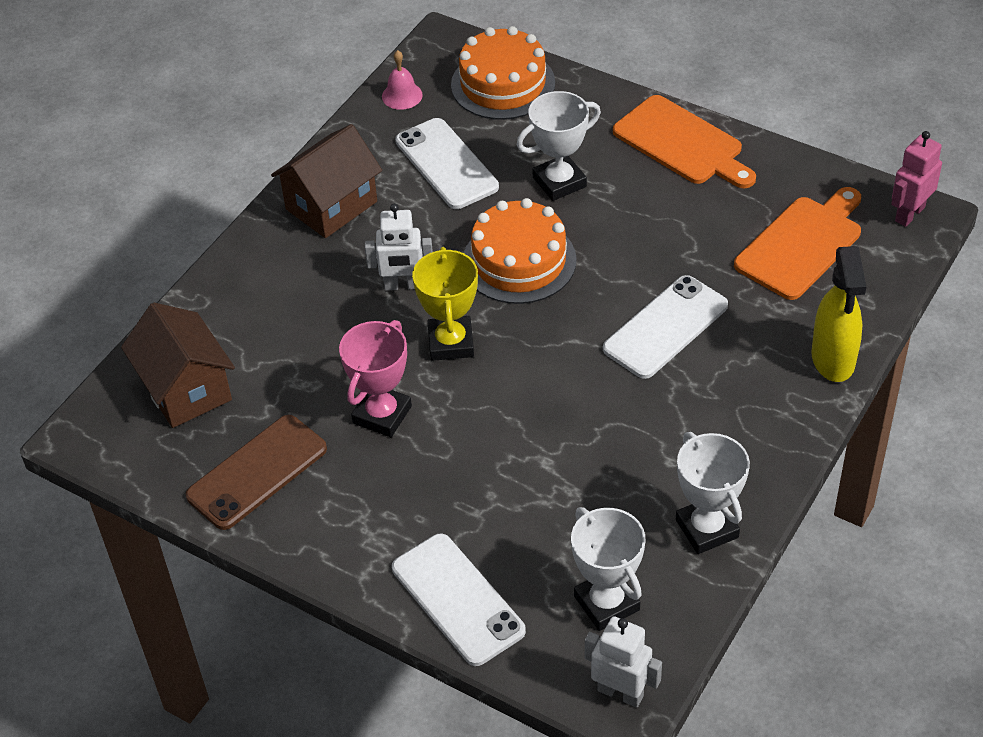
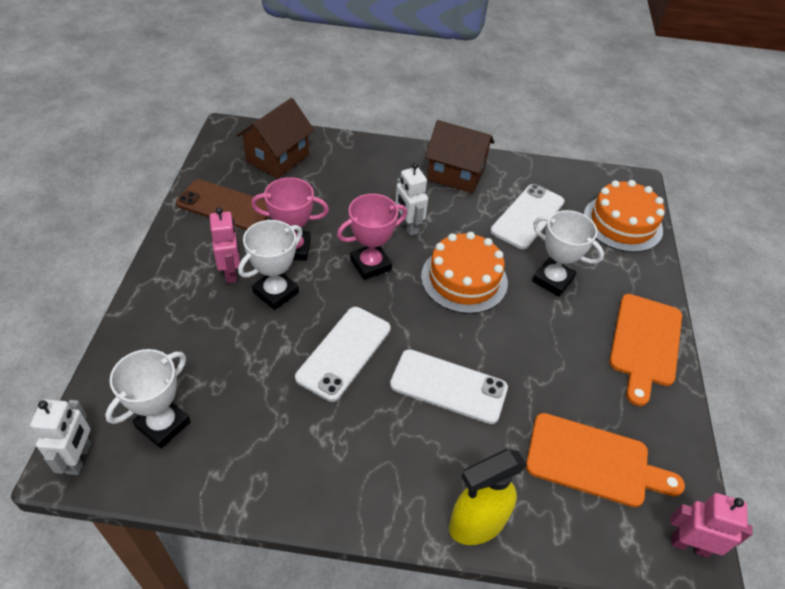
camera: 60 degrees right, 0 degrees up
pink bell [382,50,423,110] -> none
white phone [392,534,526,666] -> white phone moved to [295,307,391,402]
yellow trophy [412,247,478,361] -> pink trophy [337,194,407,280]
white trophy [676,432,750,554] -> white trophy moved to [238,220,302,310]
none -> pink robot [210,207,240,283]

